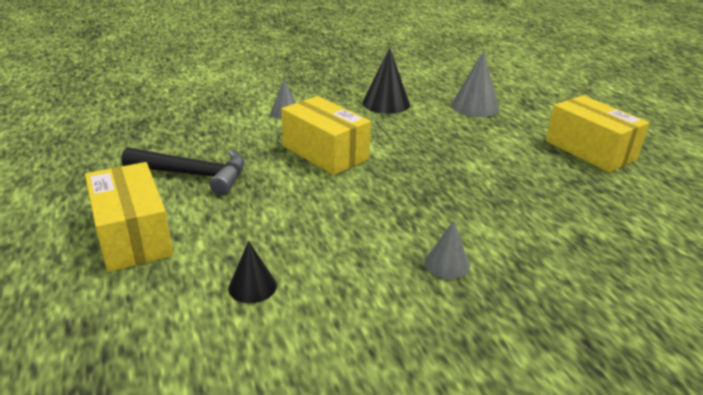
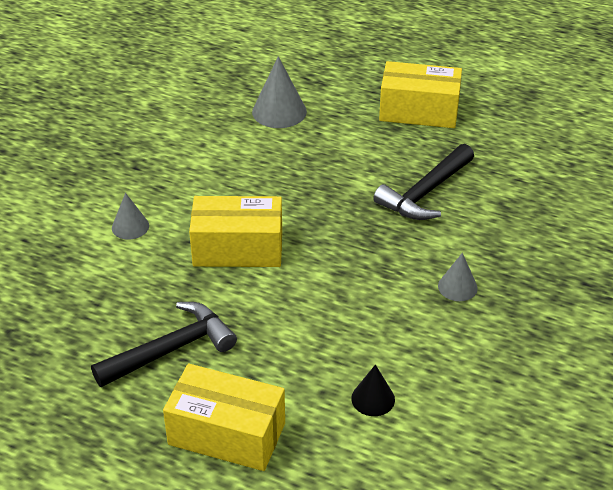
camera: 45 degrees left, 10 degrees up
black cone [363,48,410,114] -> none
none -> black hammer [373,144,474,220]

